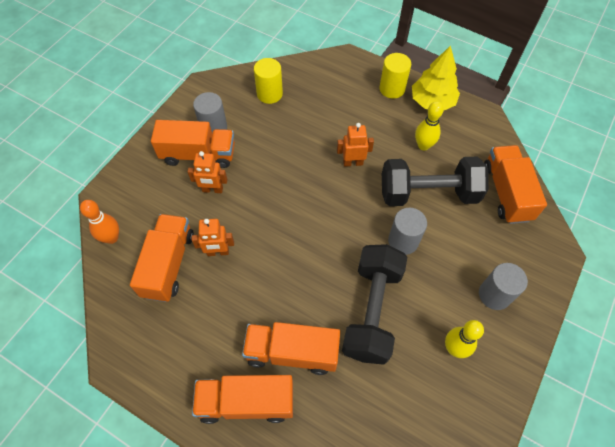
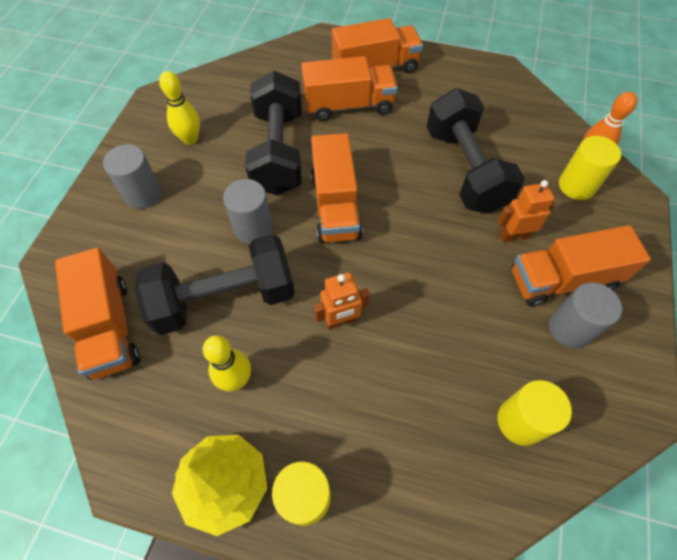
camera: 165 degrees right, 0 degrees up
orange truck [130,214,194,302] -> orange truck moved to [311,133,363,243]
orange robot [192,219,234,256] -> black dumbbell [427,88,525,214]
none -> yellow cylinder [559,136,621,200]

